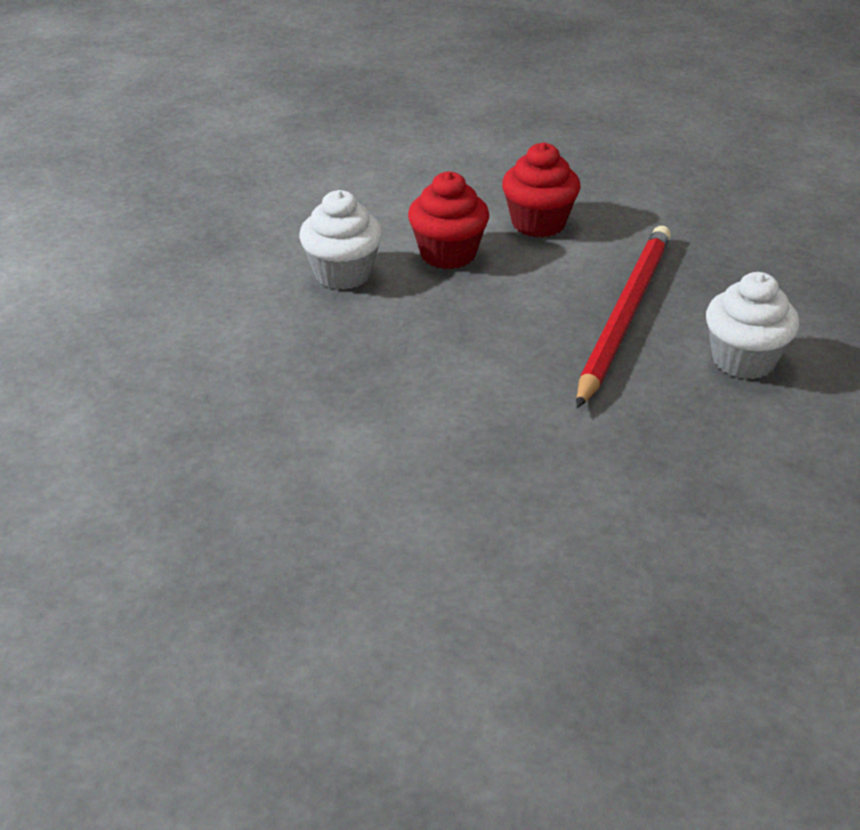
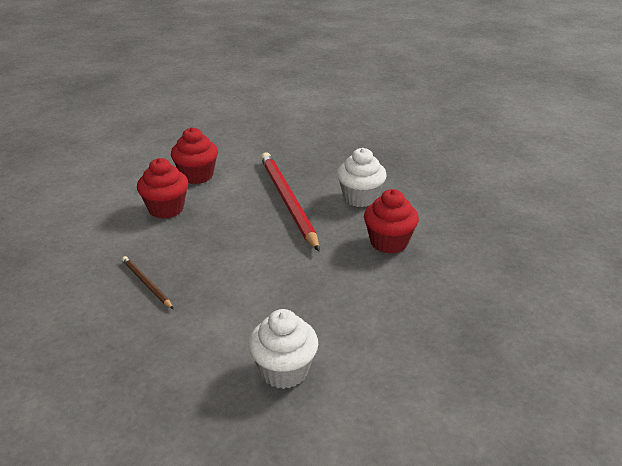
camera: 40 degrees left, 5 degrees down
white cupcake [299,190,383,290] -> white cupcake moved to [248,309,318,389]
none -> brown pencil [122,256,173,309]
none -> red cupcake [364,189,419,254]

